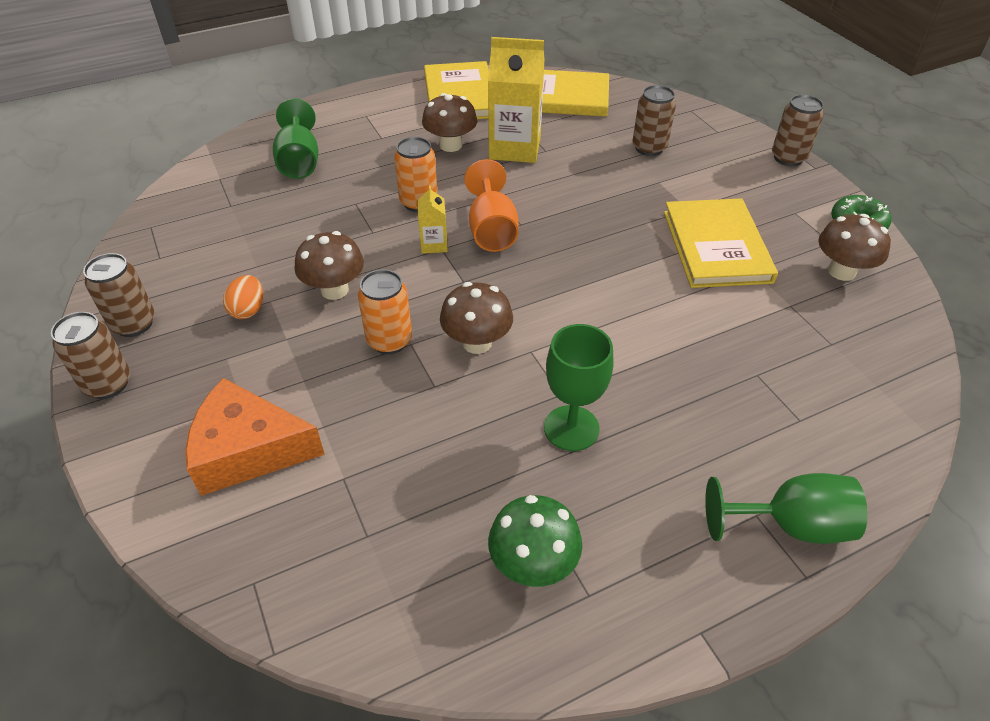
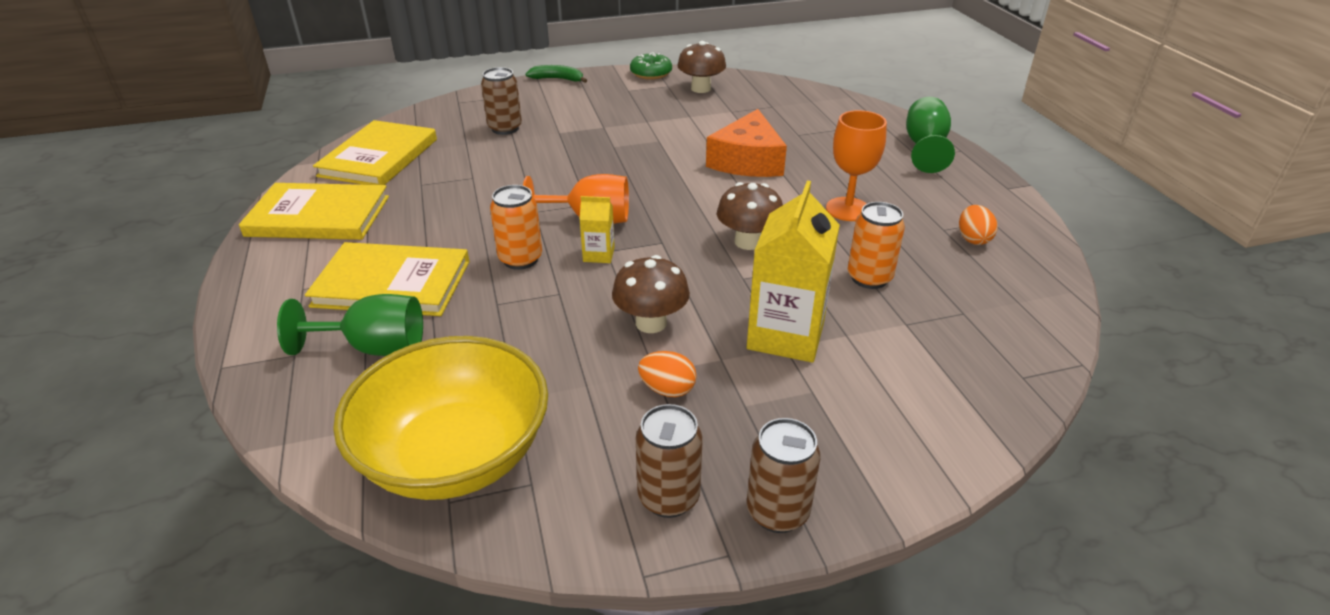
camera: 80 degrees left, 10 degrees down
orange cheese [186,378,325,496] -> orange cheese moved to [706,109,787,177]
orange can [358,269,412,354] -> orange can moved to [848,202,905,289]
brown mushroom [422,93,478,152] -> none
yellow carton [488,37,545,163] -> yellow carton moved to [747,181,840,363]
green mushroom [488,495,582,587] -> orange egg [959,205,998,245]
green goblet [544,324,613,451] -> orange goblet [826,110,887,221]
yellow book [664,198,778,288] -> yellow book moved to [305,242,470,316]
brown can [772,95,824,166] -> green banana [526,65,587,83]
none -> yellow bowl [333,336,548,500]

